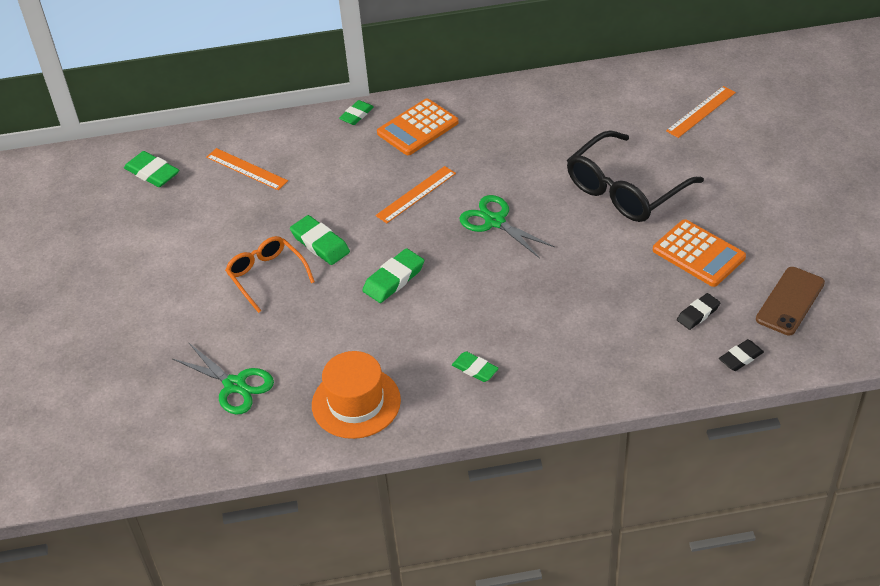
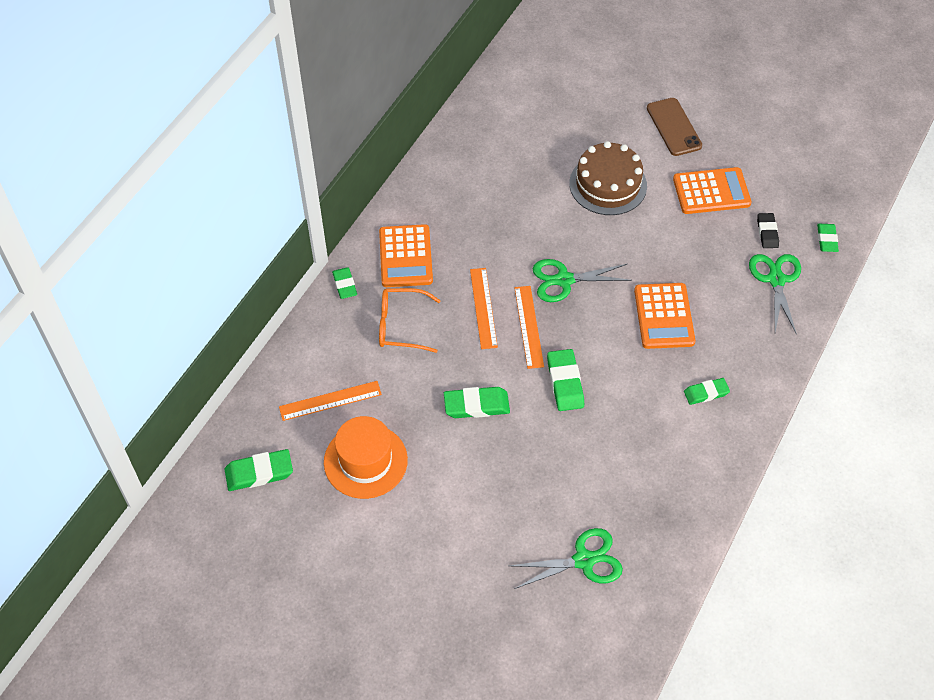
camera: 55 degrees left, 10 degrees up
orange glasses [225,236,315,313] -> orange glasses moved to [379,288,441,353]
orange hat [312,351,401,439] -> orange hat moved to [324,416,408,499]
black glasses [567,130,704,222] -> brown cake [569,141,647,215]
orange ruler [666,86,736,138] -> orange ruler moved to [514,286,544,369]
black eraser [719,339,764,371] -> green eraser [817,224,839,252]
brown phone [756,267,825,335] -> brown phone moved to [647,98,702,156]
none -> orange calculator [634,283,696,349]
none -> green scissors [749,254,801,335]

